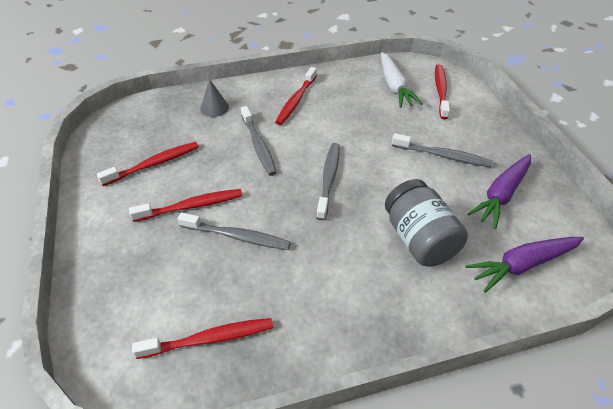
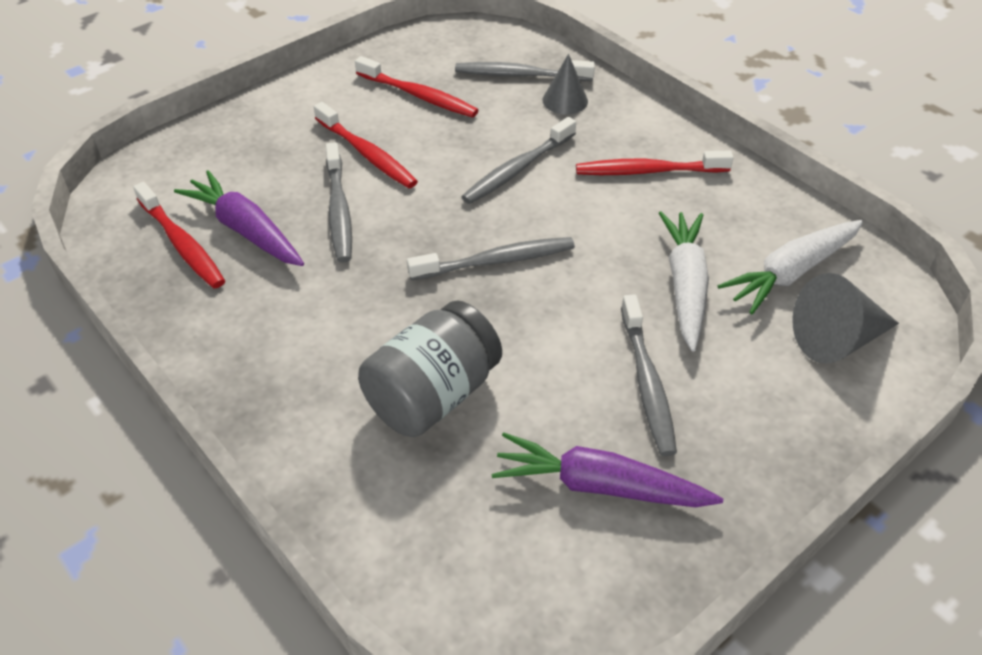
camera: 65 degrees right, 0 degrees up
red toothbrush [435,64,450,119] -> grey cone [792,273,899,364]
purple carrot [465,237,584,293] -> purple carrot moved to [174,170,304,266]
none -> grey toothbrush [455,60,595,81]
none -> white carrot [659,212,709,351]

